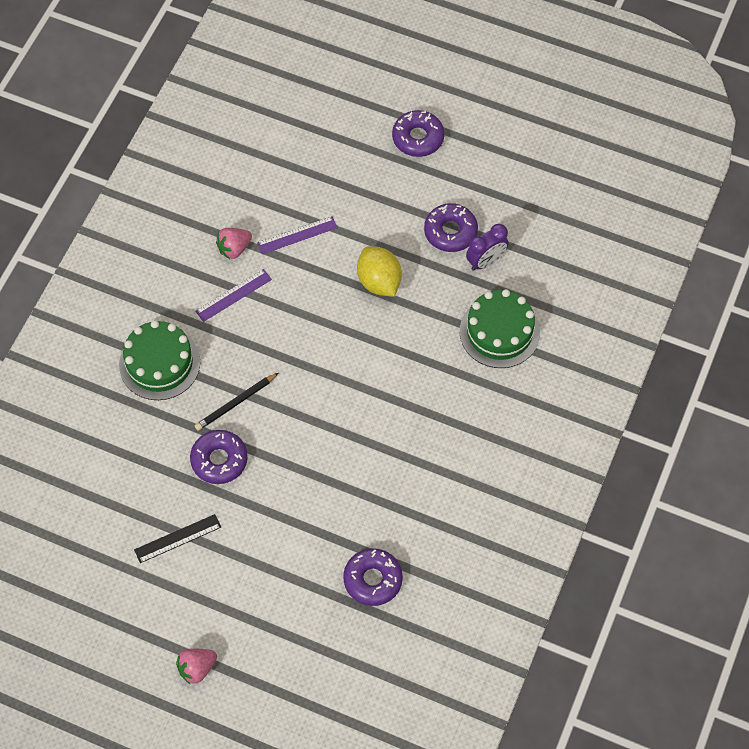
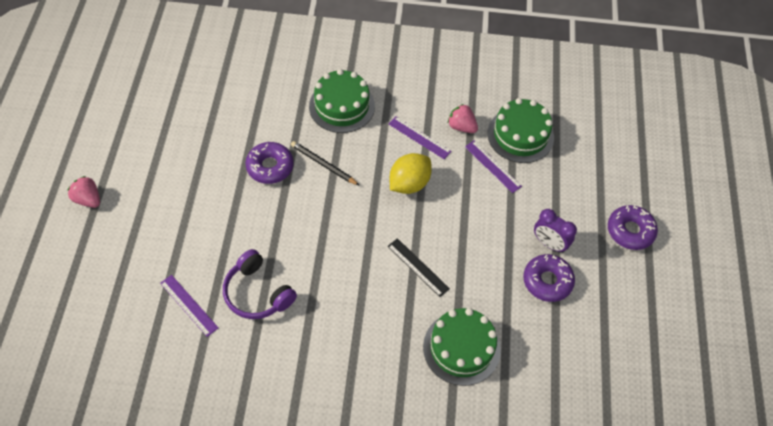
camera: 70 degrees right, 5 degrees down
black ruler [134,514,221,563] -> black ruler moved to [388,238,450,297]
purple donut [343,548,403,606] -> purple ruler [160,275,219,337]
yellow lemon [357,246,402,297] -> yellow lemon moved to [390,153,432,194]
purple clock [466,224,508,271] -> purple clock moved to [534,209,577,253]
none -> purple headphones [223,249,297,319]
none -> green cake [488,98,554,163]

